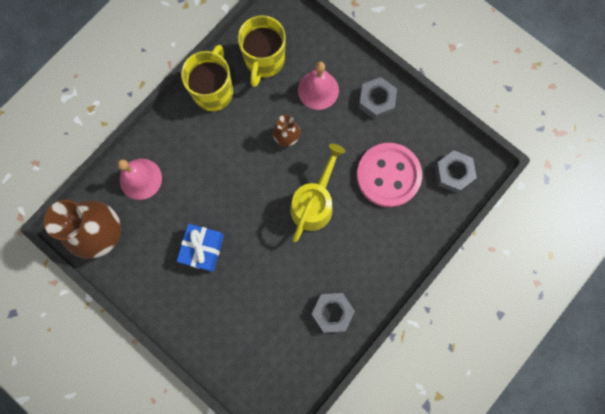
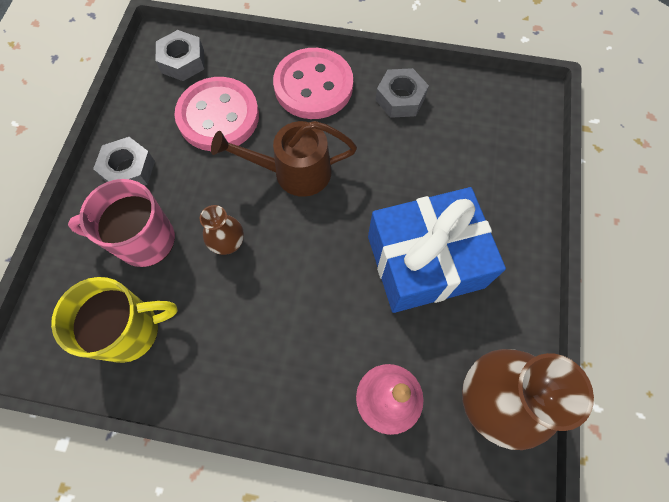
camera: 120 degrees left, 10 degrees down
blue gift [177,224,224,272] -> blue gift [368,187,506,313], size x1.81
yellow mug [181,45,233,111] -> none
yellow watering can [290,144,345,242] -> brown watering can [211,121,357,197]
pink bell [298,62,339,110] -> pink mug [68,179,175,267]
none -> pink button [273,48,353,119]

